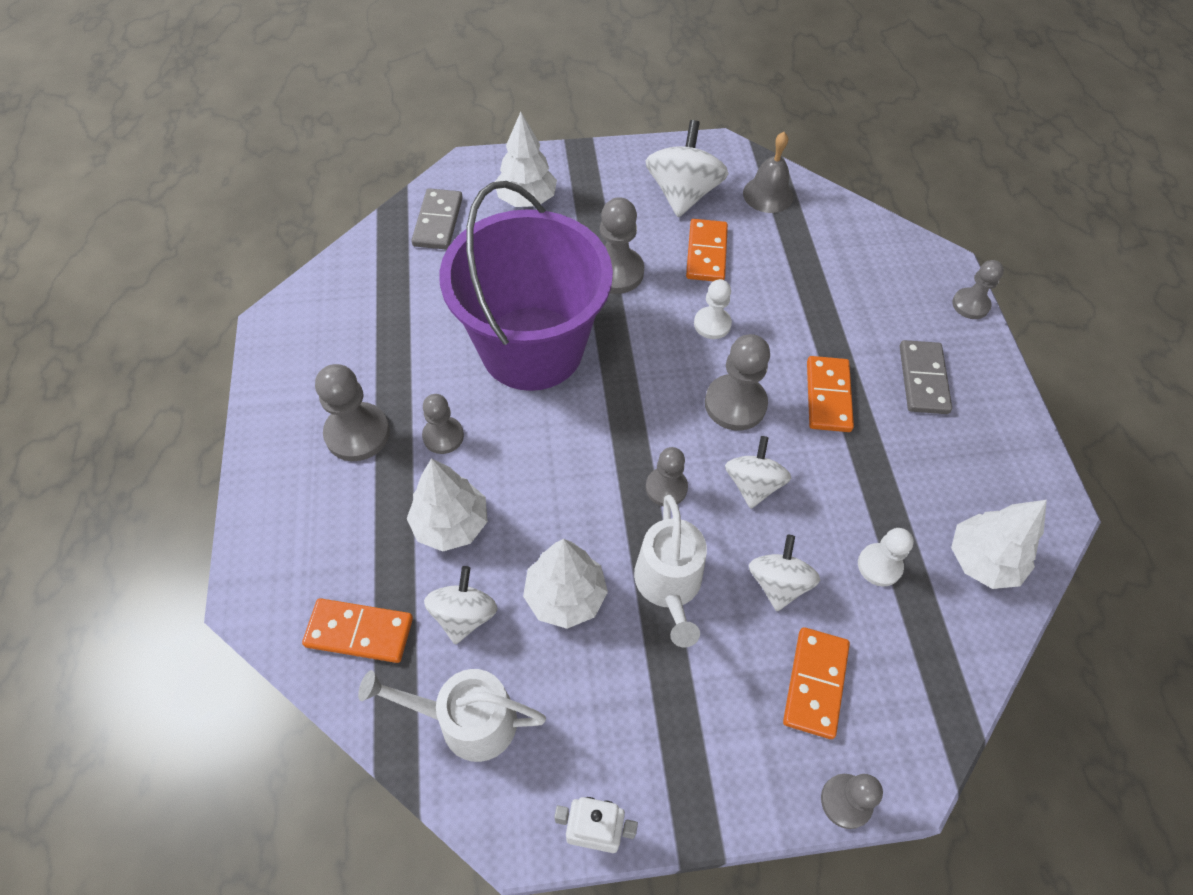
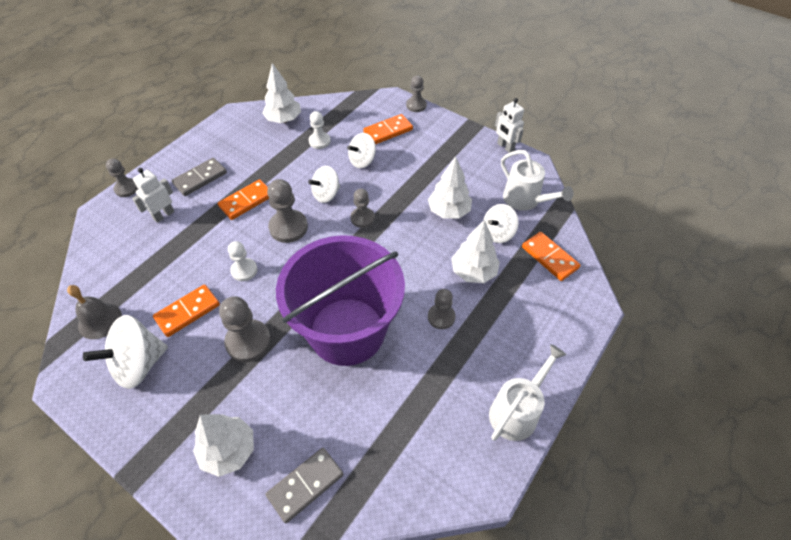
camera: 135 degrees left, 5 degrees down
grey pawn [315,364,390,461] -> none
white watering can [634,495,707,648] -> white watering can moved to [489,344,567,441]
none -> white robot [132,168,174,223]

